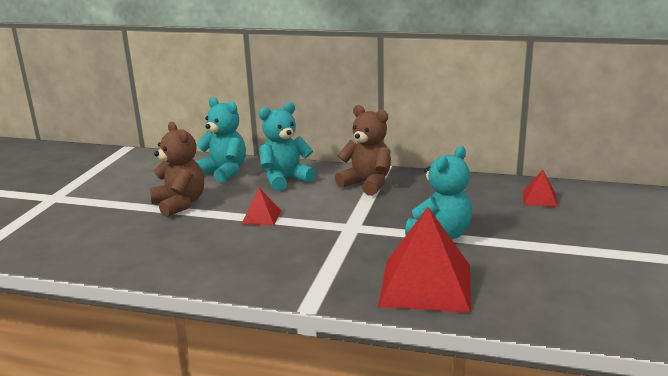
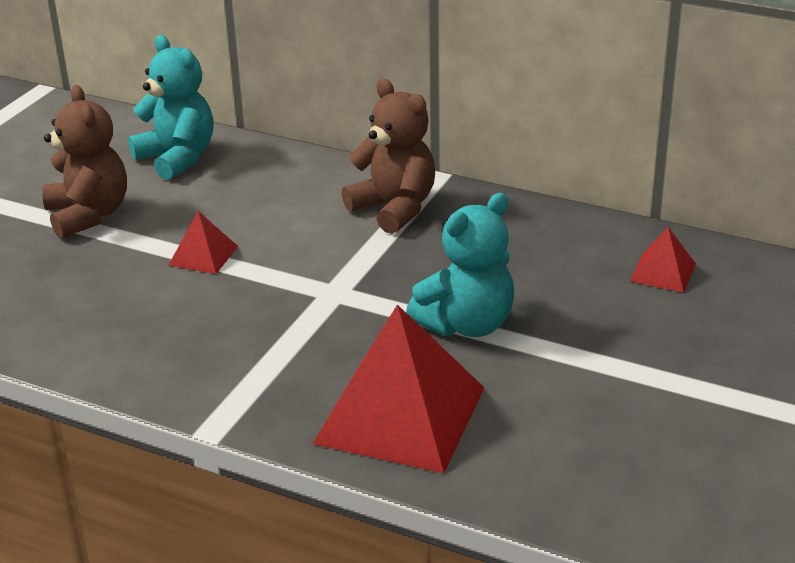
camera: 10 degrees right, 10 degrees up
turquoise teddy bear [259,102,316,191] -> none

